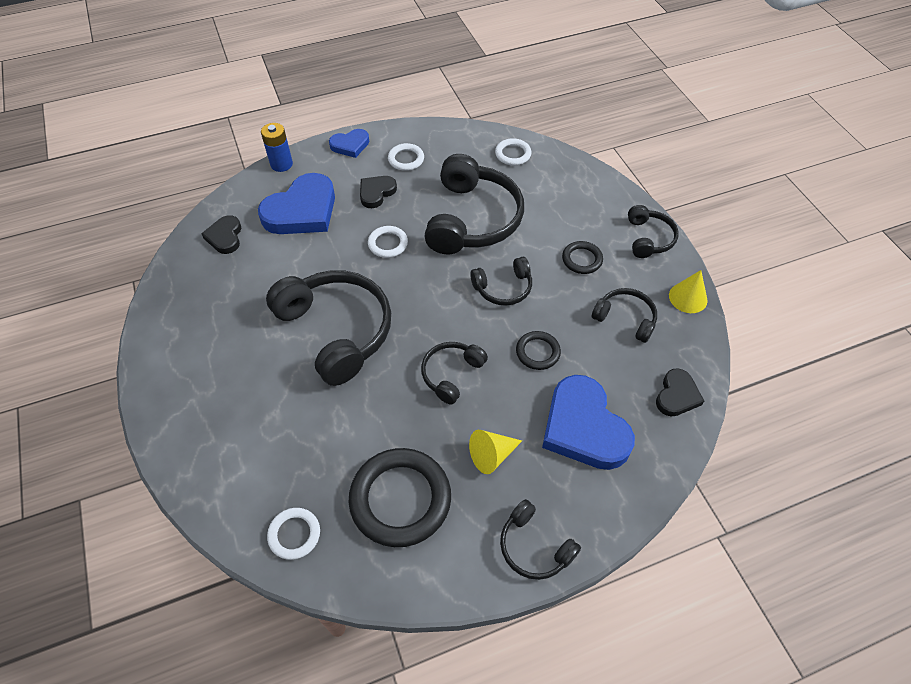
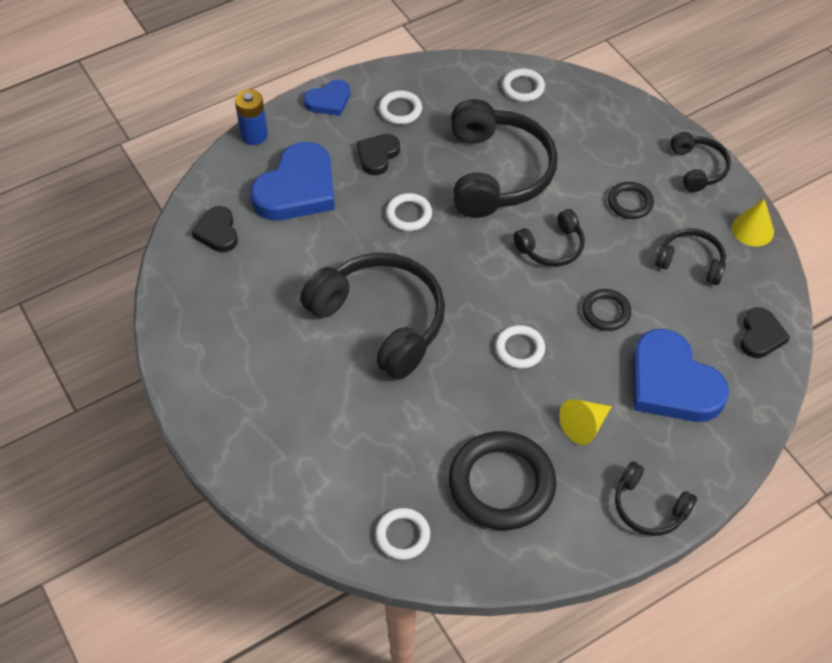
camera: 10 degrees left, 0 degrees up
black headphones [421,342,488,404] -> white ring [495,325,545,369]

